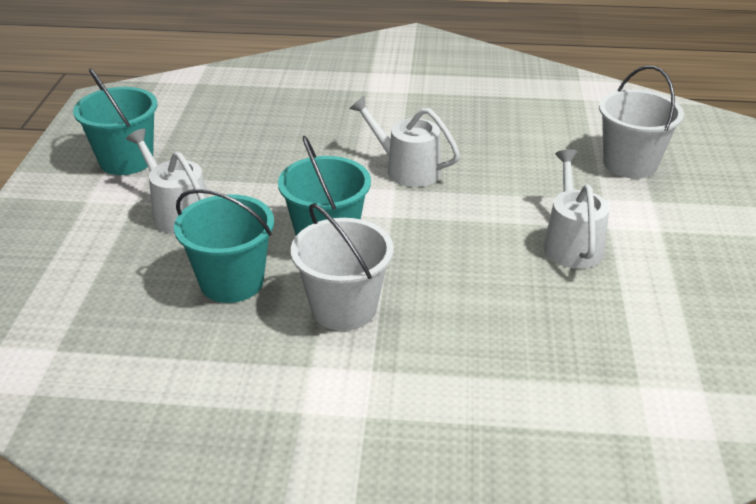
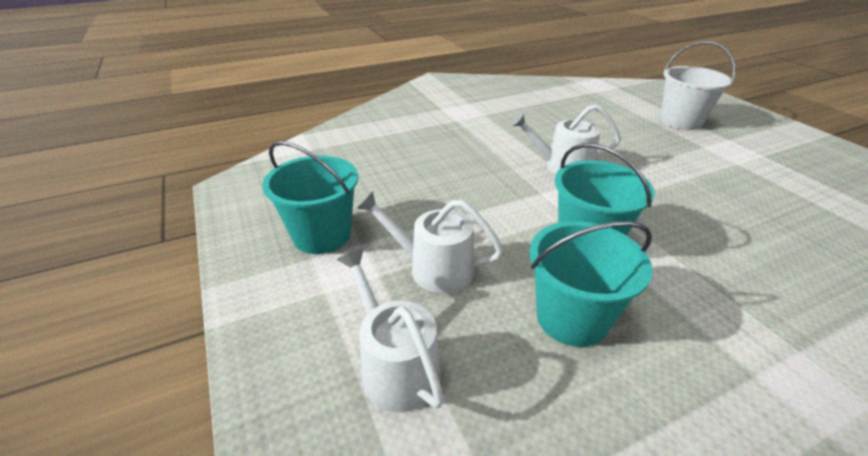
camera: 30 degrees left, 0 degrees up
white bucket [291,203,394,331] -> none
white watering can [543,149,609,269] -> white watering can moved to [337,248,444,412]

